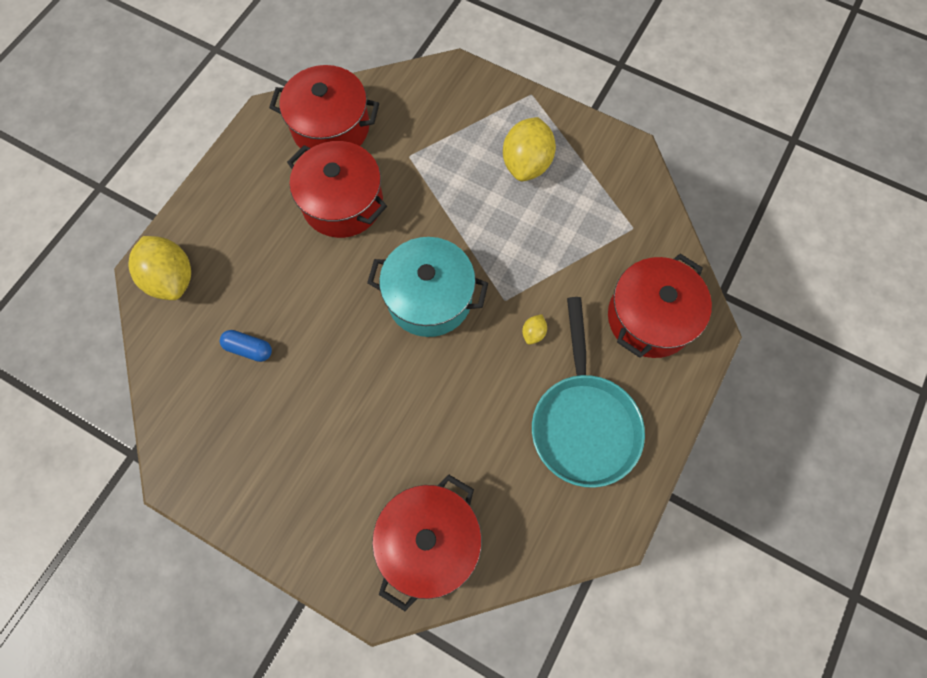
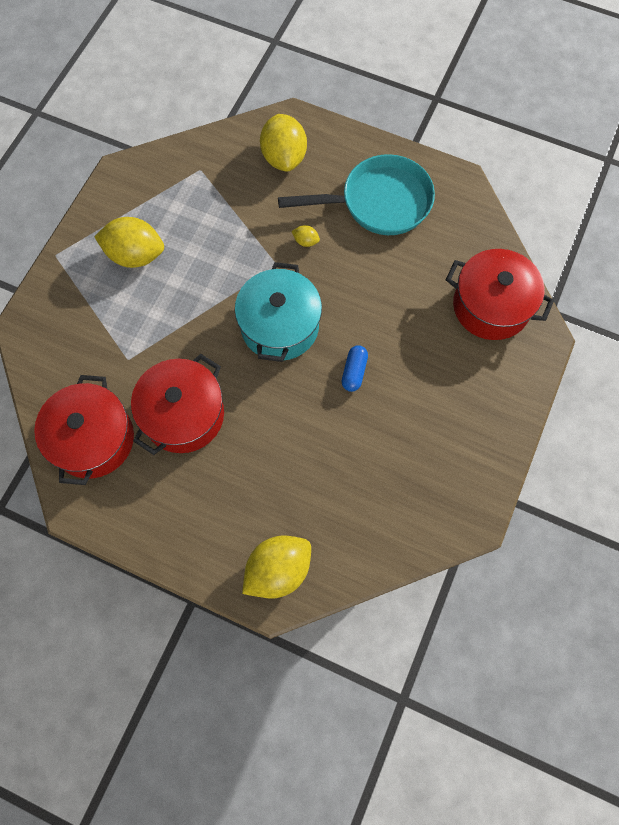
camera: 95 degrees left, 0 degrees up
blue capsule [220,330,272,362] -> blue capsule moved to [342,345,368,392]
red pot [608,254,712,358] -> yellow lemon [260,114,307,172]

